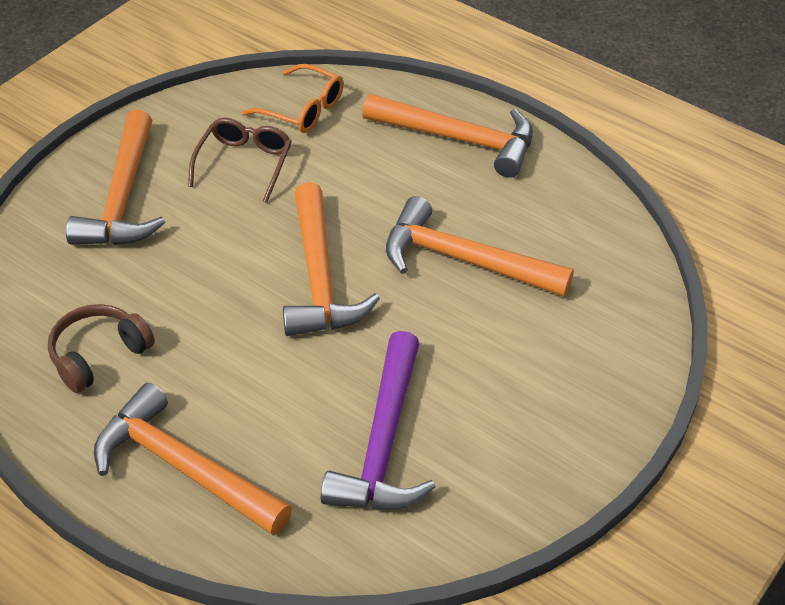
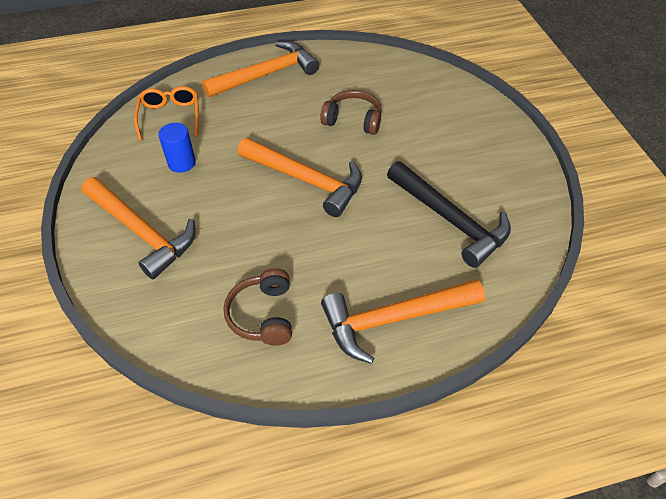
camera: 50 degrees left, 5 degrees up
brown glasses [188,118,292,203] -> blue cylinder [158,123,196,173]
orange glasses [242,64,344,133] -> orange glasses turned 75 degrees counterclockwise [134,86,199,141]
purple hammer [321,331,436,509] -> black hammer [387,161,511,268]
orange hammer [386,196,574,297] -> brown headphones [320,90,382,135]

